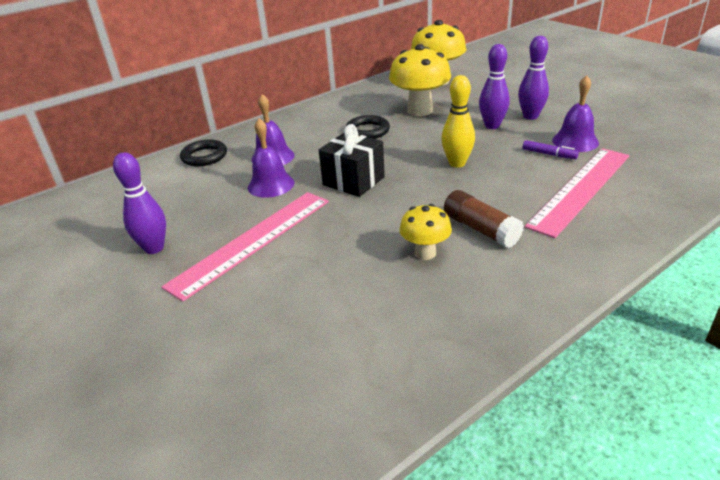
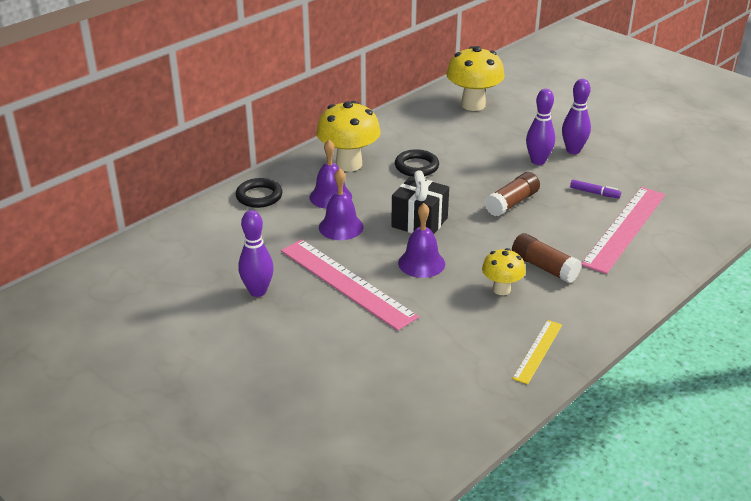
camera: 10 degrees left, 0 degrees up
pink ruler [161,192,329,302] -> pink ruler turned 75 degrees counterclockwise [281,239,419,331]
yellow mushroom [389,44,451,116] -> yellow mushroom moved to [316,101,381,171]
yellow bowling pin [441,75,475,168] -> brown glue stick [485,172,540,216]
purple bell [552,75,599,152] -> purple bell moved to [398,203,445,278]
none -> yellow ruler [512,320,562,384]

